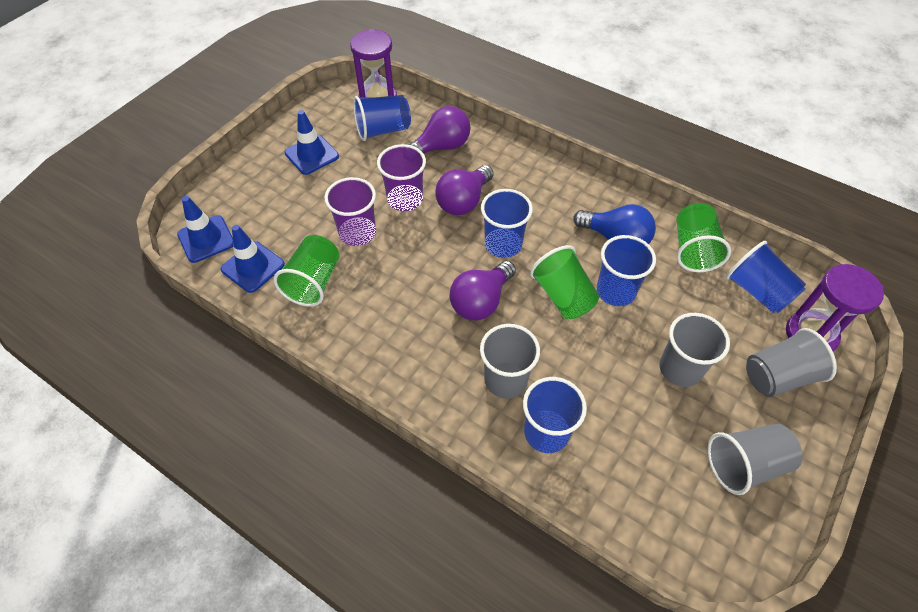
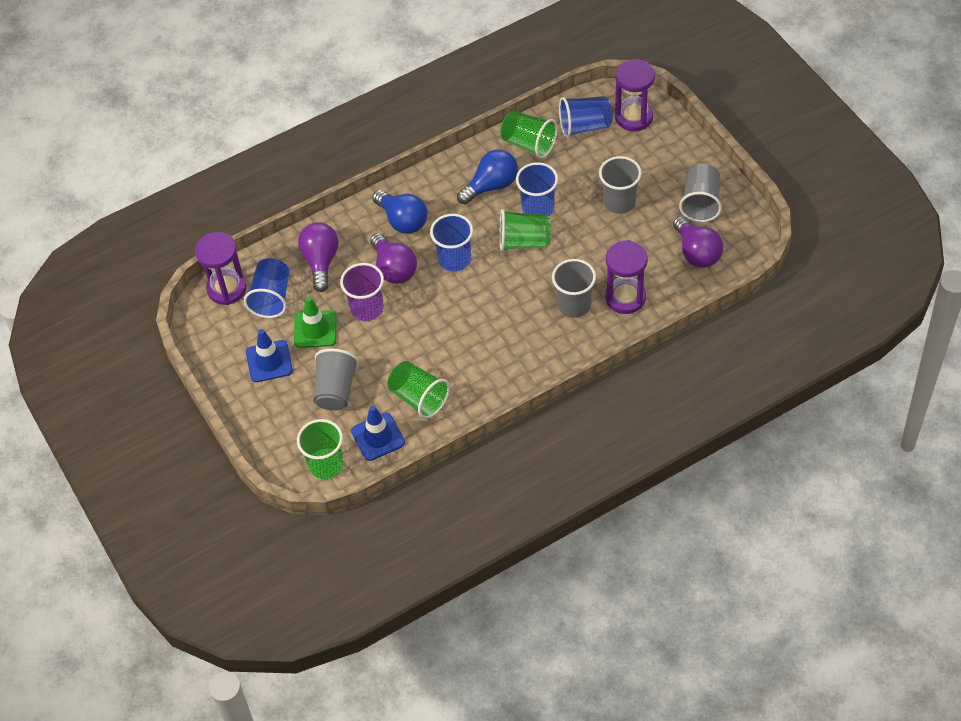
camera: 60 degrees left, 0 degrees up
blue traffic cone [177,196,233,263] -> green cup [297,419,343,479]
purple cup [324,177,376,246] -> none
purple light bulb [449,261,516,321] -> purple light bulb moved to [673,216,723,268]
blue cup [523,377,587,453] -> purple hourglass [605,240,648,314]
grey cup [746,328,837,397] -> grey cup moved to [313,349,359,411]
none -> green traffic cone [294,297,337,348]
none -> blue light bulb [372,190,427,234]

